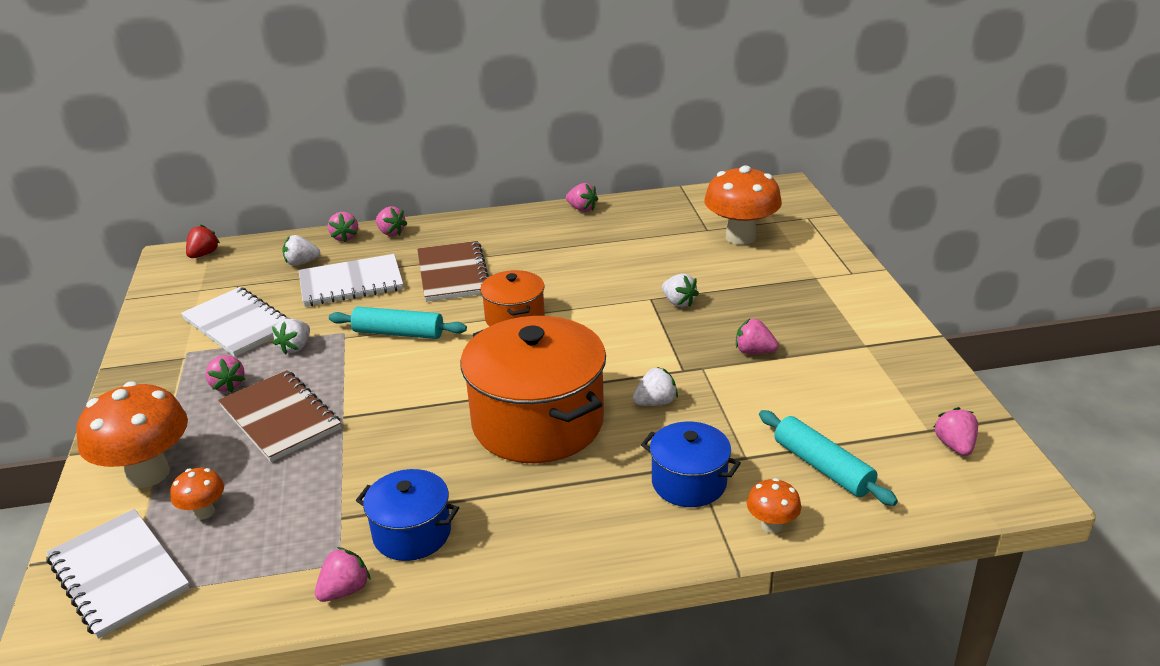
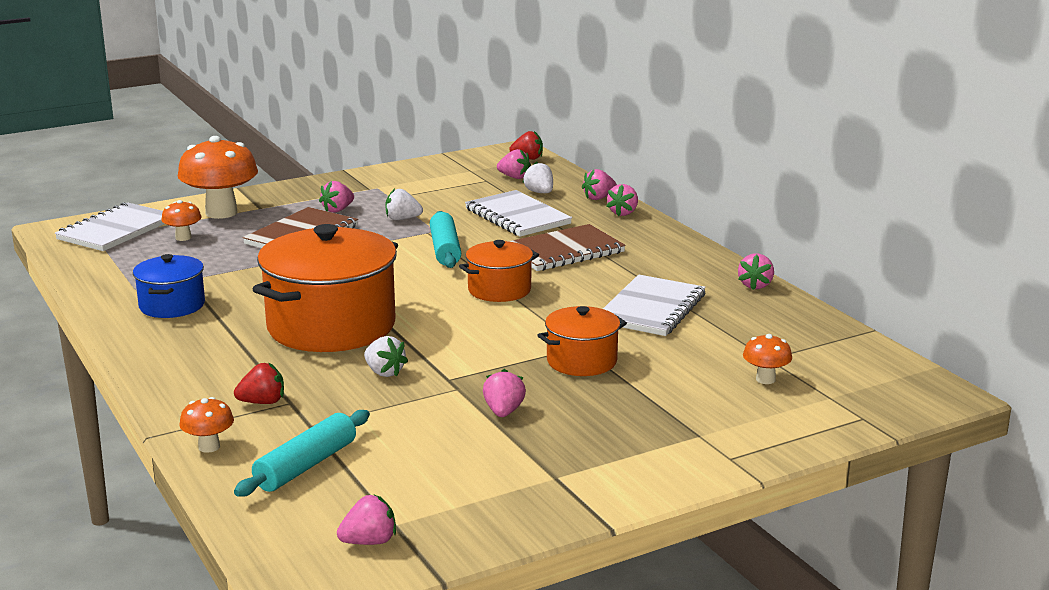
camera: 70 degrees right, 10 degrees down
white notebook [181,287,291,357] -> white notebook moved to [603,274,706,336]
pink strawberry [315,547,371,602] -> pink strawberry moved to [497,149,531,179]
blue pot [641,422,741,507] -> red strawberry [234,362,284,404]
white strawberry [662,273,699,307] -> orange pot [537,306,627,376]
orange mushroom [704,165,782,245] -> orange mushroom [743,334,792,384], size x0.48

